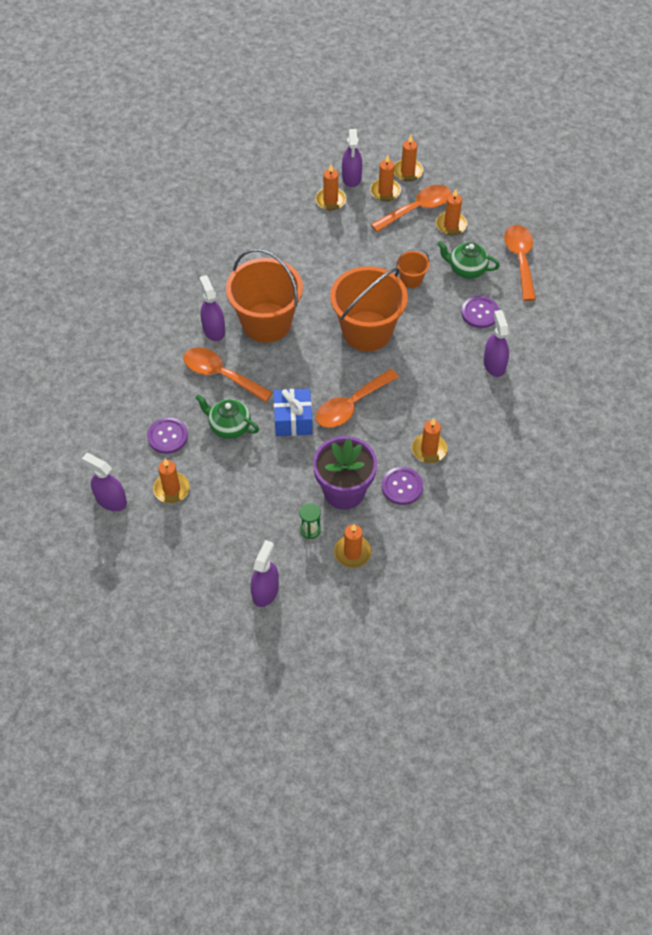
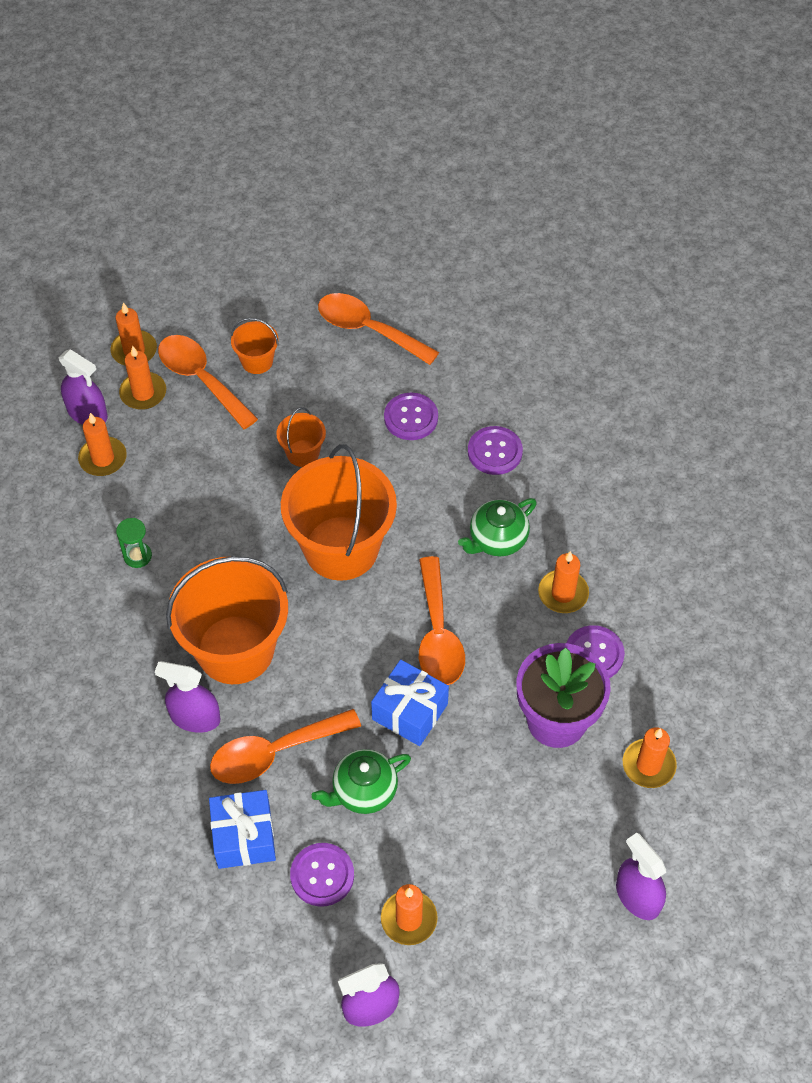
camera: 55 degrees left, 0 degrees up
green hourglass [299,503,321,539] -> green hourglass moved to [116,518,152,568]
orange spoon [371,185,451,232] -> orange spoon turned 45 degrees counterclockwise [158,335,258,429]
orange candle [436,189,467,235] -> orange bucket [231,318,279,374]
green teapot [437,241,500,279] -> green teapot moved to [458,498,537,556]
purple spray bottle [484,310,509,377] -> purple button [468,426,523,475]
none -> blue gift [209,790,276,869]

